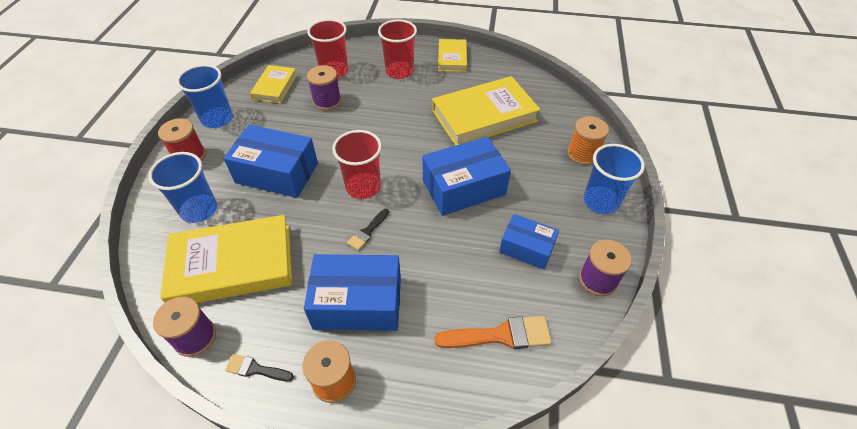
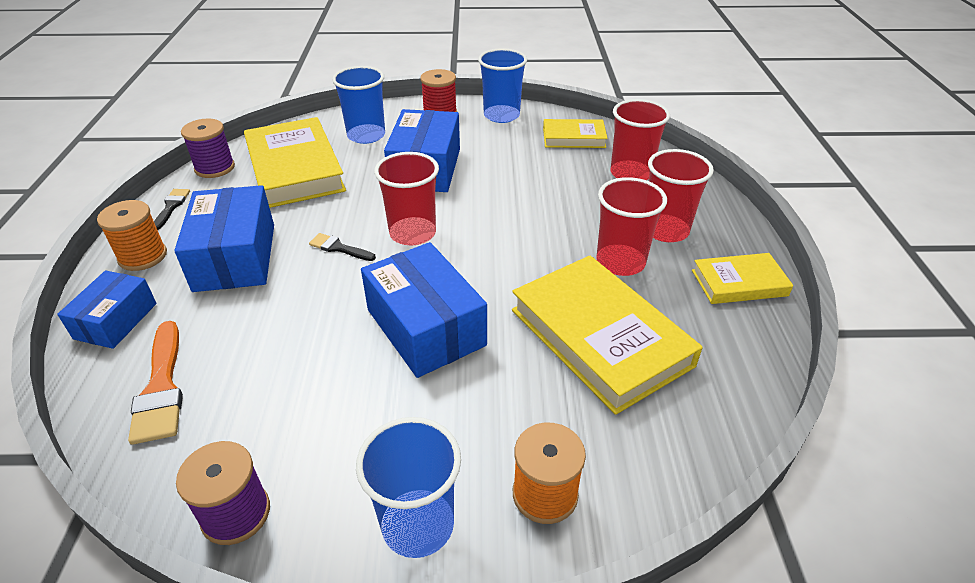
camera: 80 degrees right, 10 degrees down
purple spool [307,65,341,110] -> none
blue box [499,214,559,269] -> blue box moved to [57,271,157,349]
none -> red cup [596,177,667,276]

